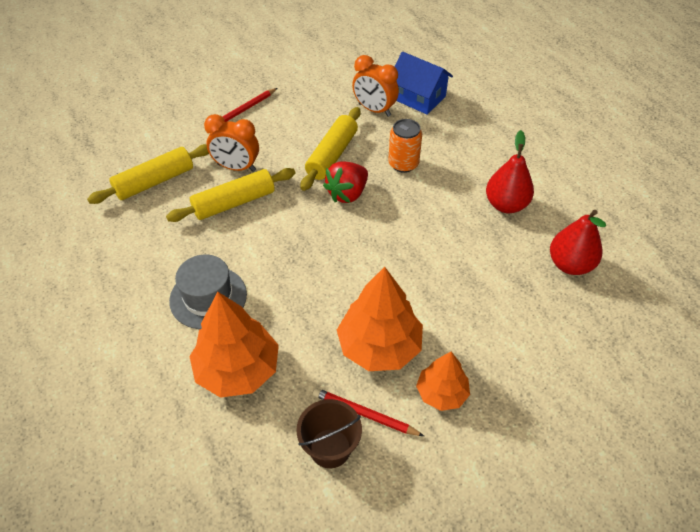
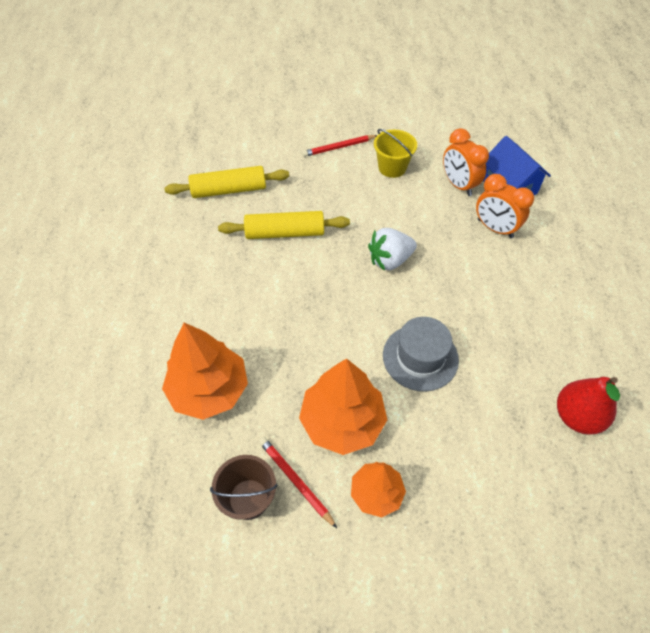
camera: 25 degrees right, 5 degrees up
grey hat [169,255,247,329] -> grey hat moved to [383,317,459,391]
orange clock [204,114,259,172] -> orange clock moved to [476,174,534,238]
yellow rolling pin [301,107,360,191] -> none
red strawberry [323,161,368,203] -> white strawberry [368,228,417,271]
orange can [388,119,422,173] -> none
red pear [486,130,534,213] -> none
none -> yellow bucket [374,129,417,178]

